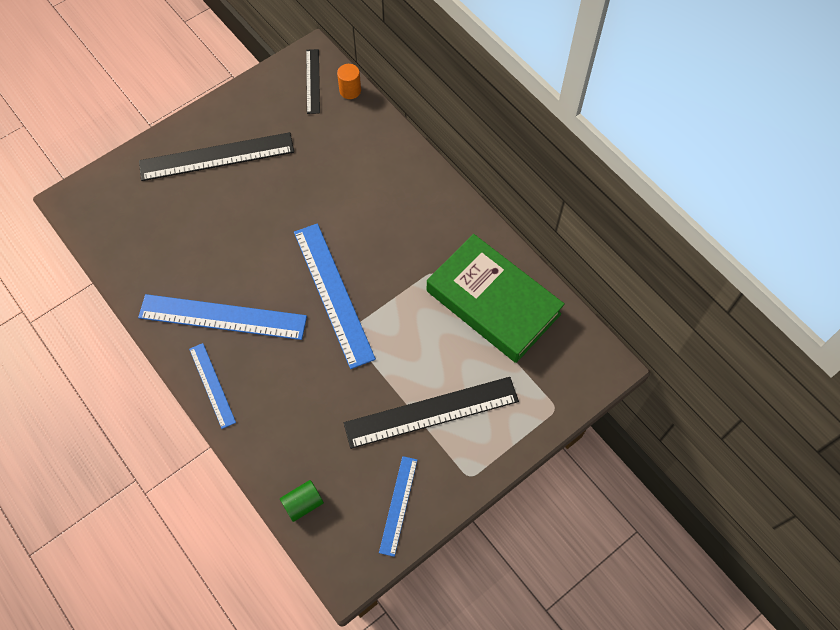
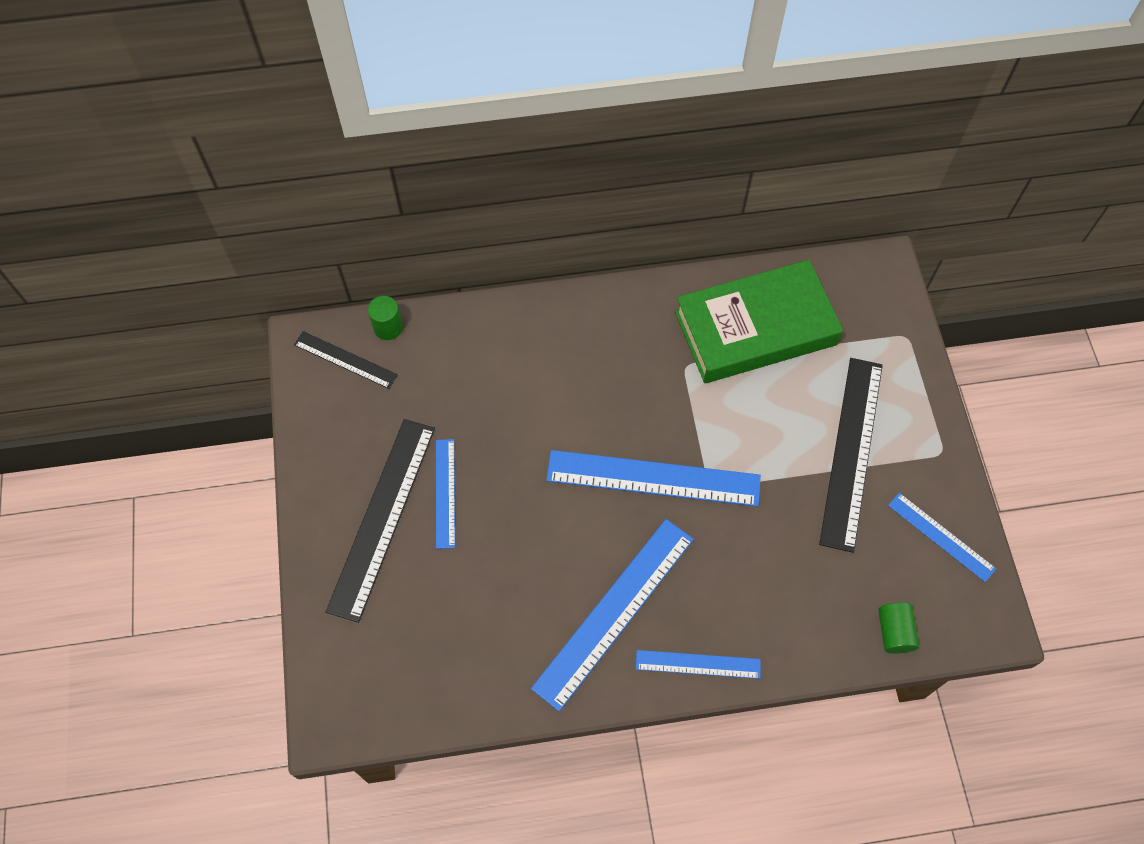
camera: 60 degrees left, 0 degrees up
orange cylinder [337,64,361,99] -> green cylinder [368,296,403,340]
none -> blue ruler [436,439,455,549]

